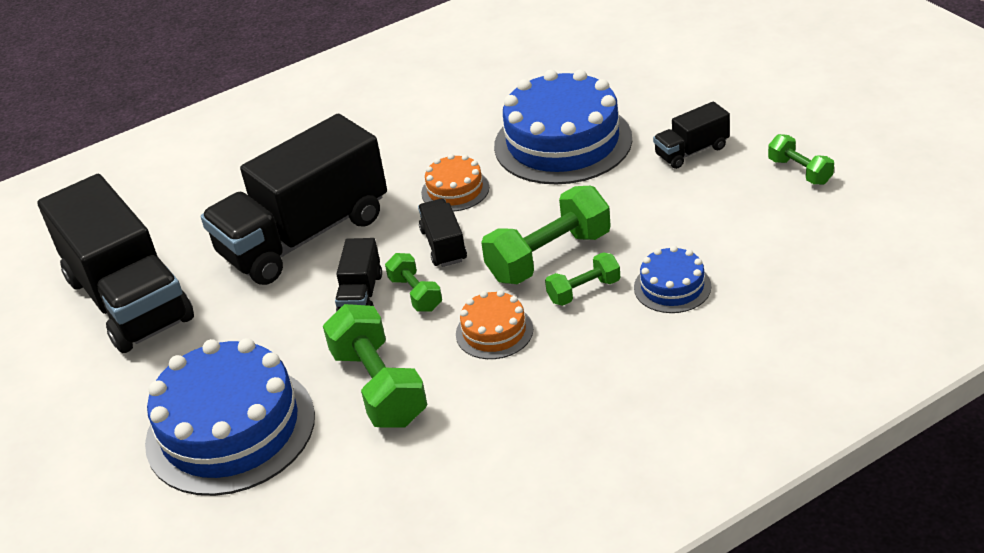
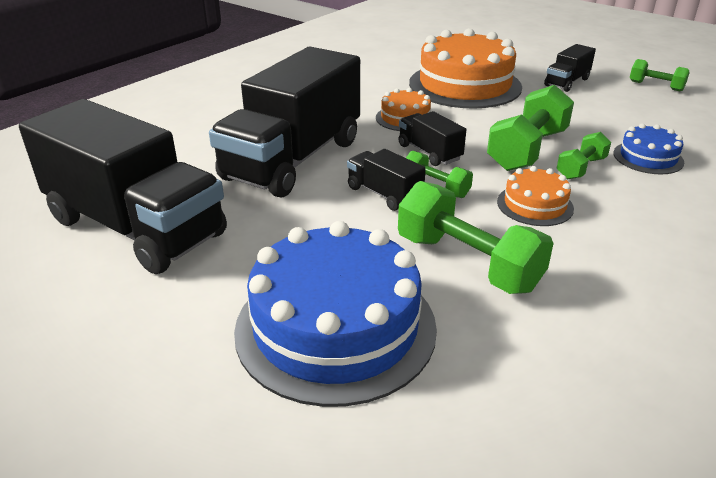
camera: 25 degrees left, 5 degrees down
black truck [335,238,382,312] -> black truck turned 150 degrees clockwise [347,149,426,211]
blue cake [494,70,632,185] -> orange cake [409,28,522,109]

